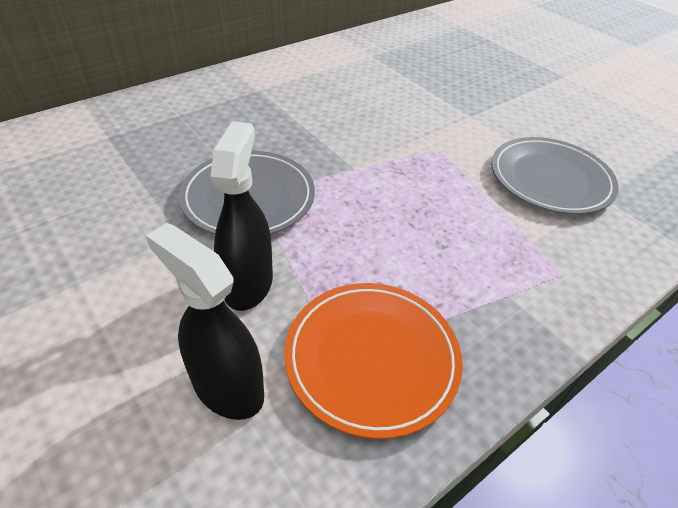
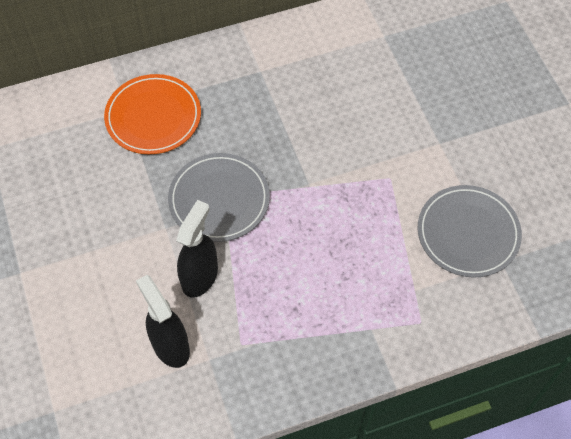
camera: 20 degrees right, 15 degrees up
orange plate [284,283,463,439] -> orange plate moved to [104,74,201,154]

